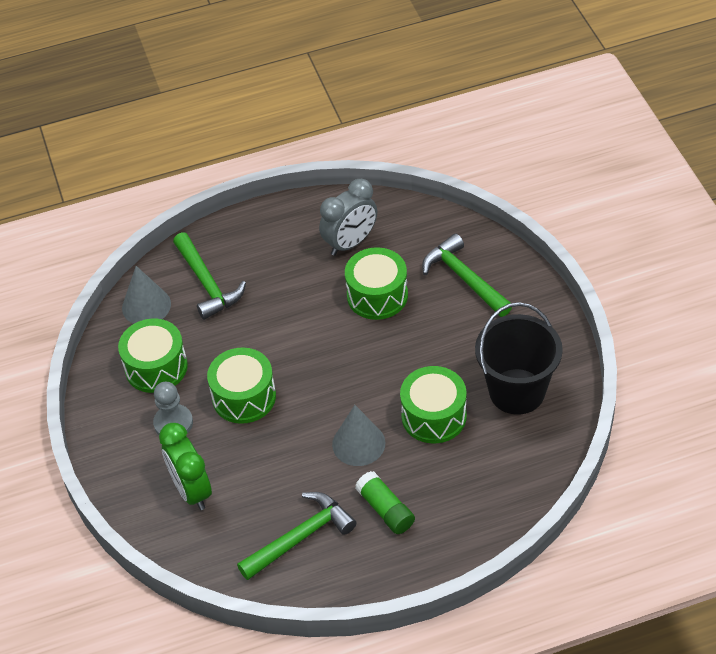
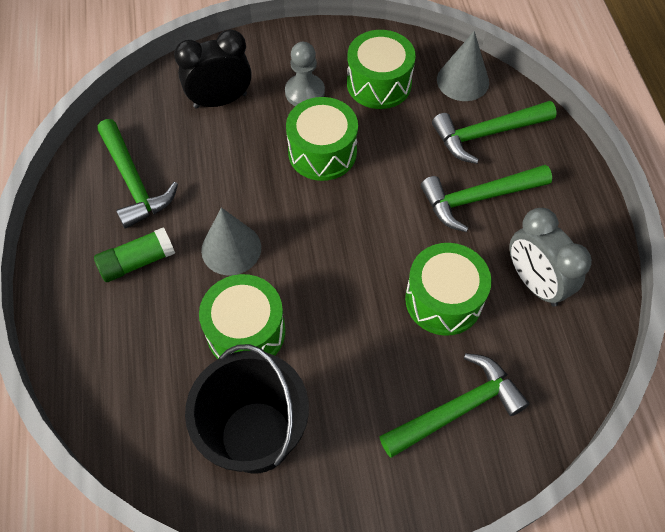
camera: 95 degrees right, 10 degrees up
green clock [159,423,212,510] -> black clock [174,29,251,109]
none -> green hammer [421,165,552,232]

